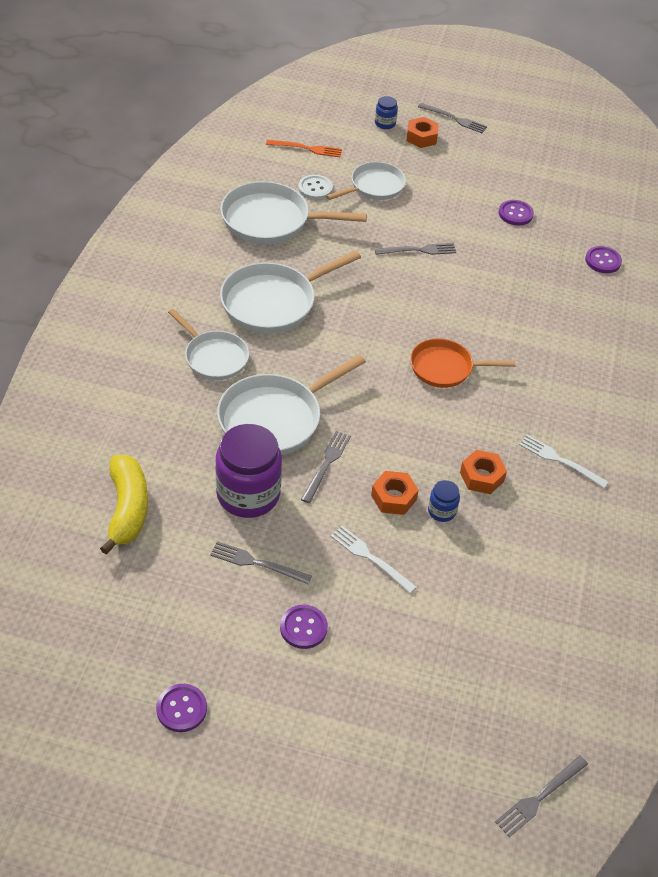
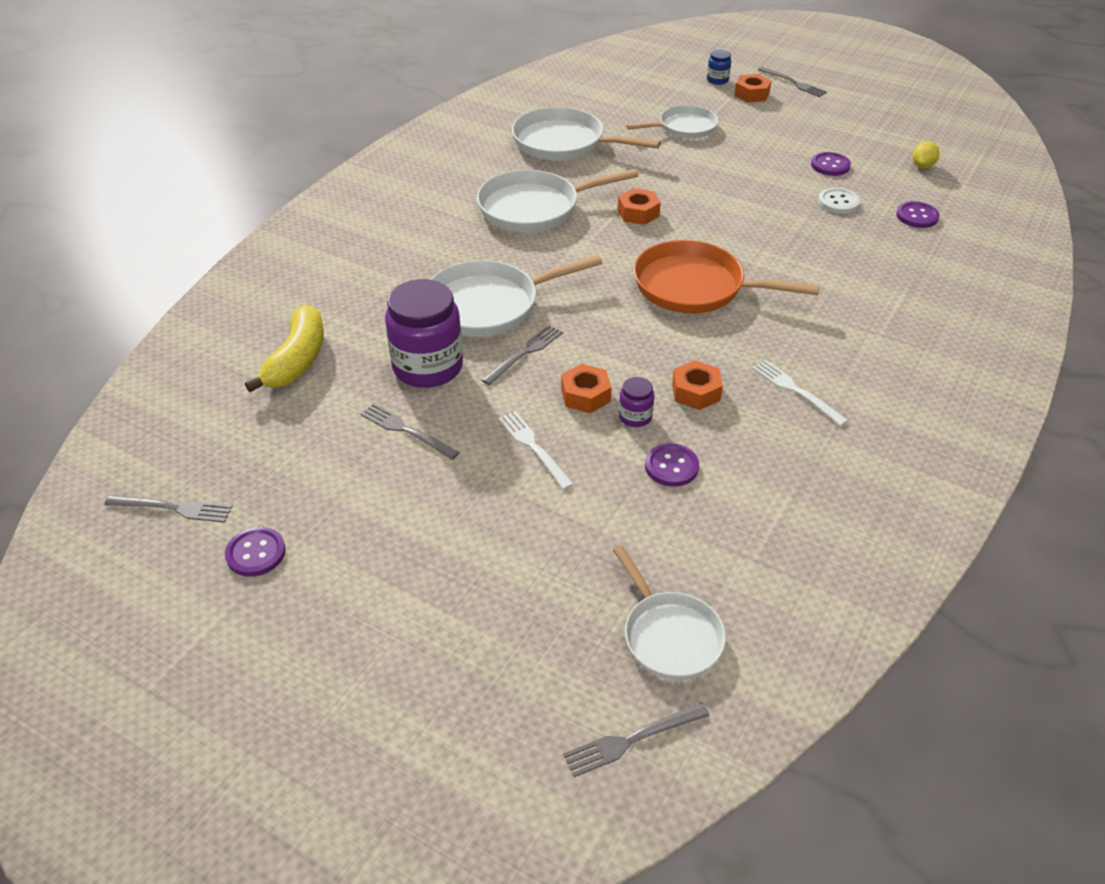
camera: 20 degrees right, 5 degrees down
white pan [168,309,249,380] -> white pan moved to [613,546,726,680]
orange fork [266,140,342,157] -> none
purple button [280,605,328,649] -> purple button moved to [645,443,699,487]
white button [298,175,333,200] -> white button moved to [818,188,860,214]
grey fork [374,243,456,255] -> grey fork moved to [104,496,233,523]
orange pan [410,338,516,388] -> orange pan [634,240,820,314], size x1.54
blue jar [428,480,460,522] -> purple jar [619,377,654,427]
none -> orange nut [618,188,661,225]
none -> yellow lemon [912,141,940,169]

